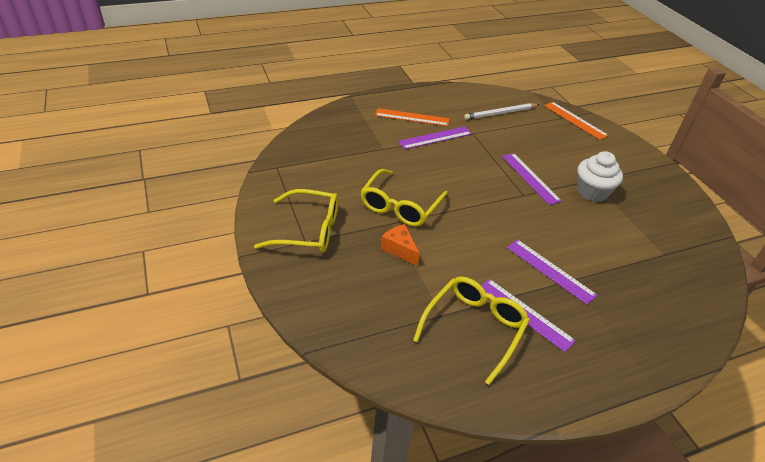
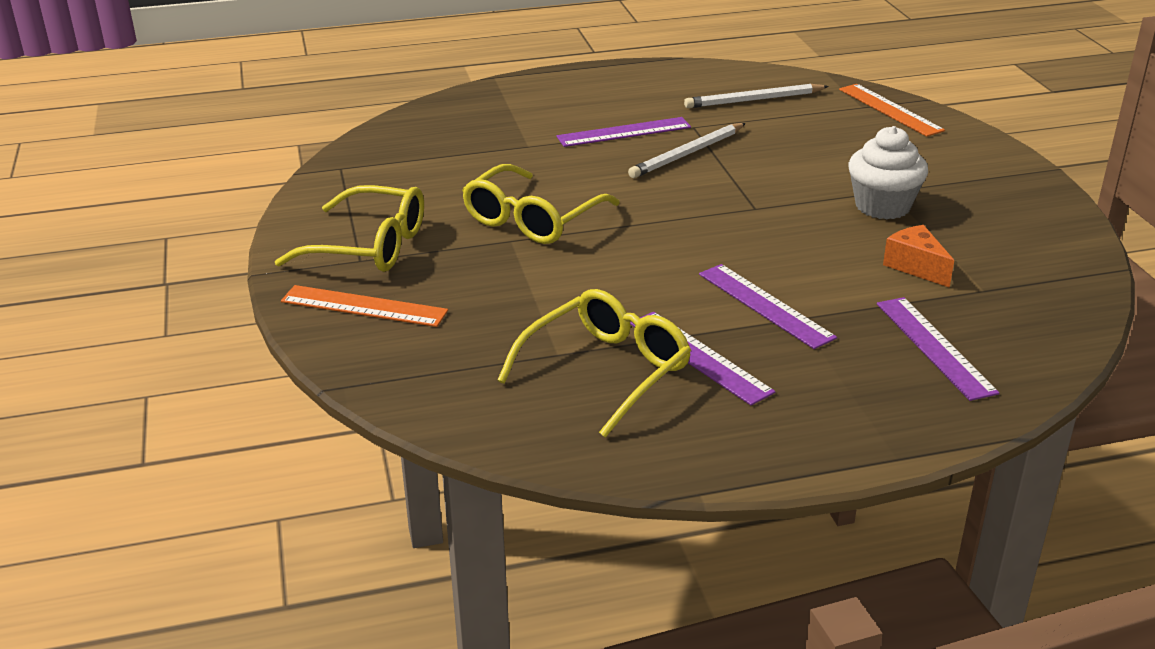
camera: 10 degrees right, 10 degrees down
orange ruler [375,108,449,126] -> orange ruler moved to [281,285,448,327]
orange cheese [381,224,420,266] -> orange cheese moved to [883,225,954,288]
purple ruler [502,153,562,205] -> purple ruler moved to [877,297,999,401]
none -> white pencil [628,123,746,178]

